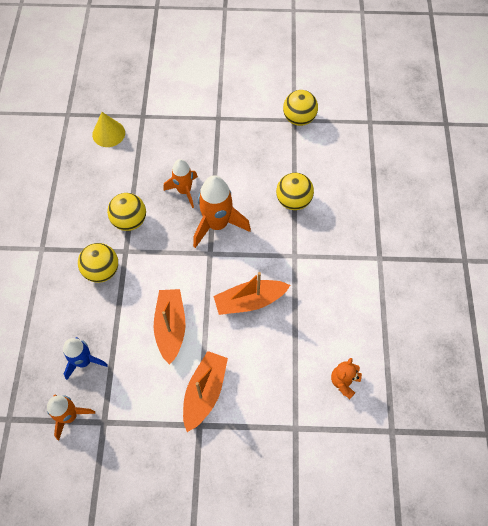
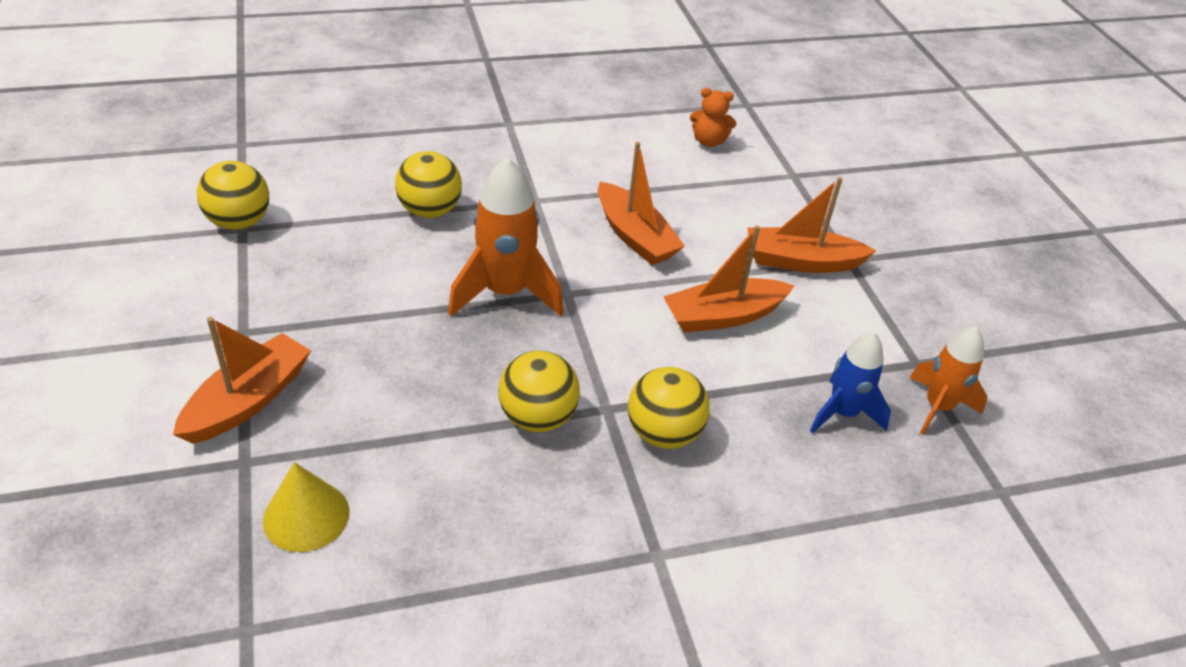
camera: 110 degrees left, 20 degrees down
orange rocket [163,159,198,208] -> none
none -> orange boat [173,317,311,444]

